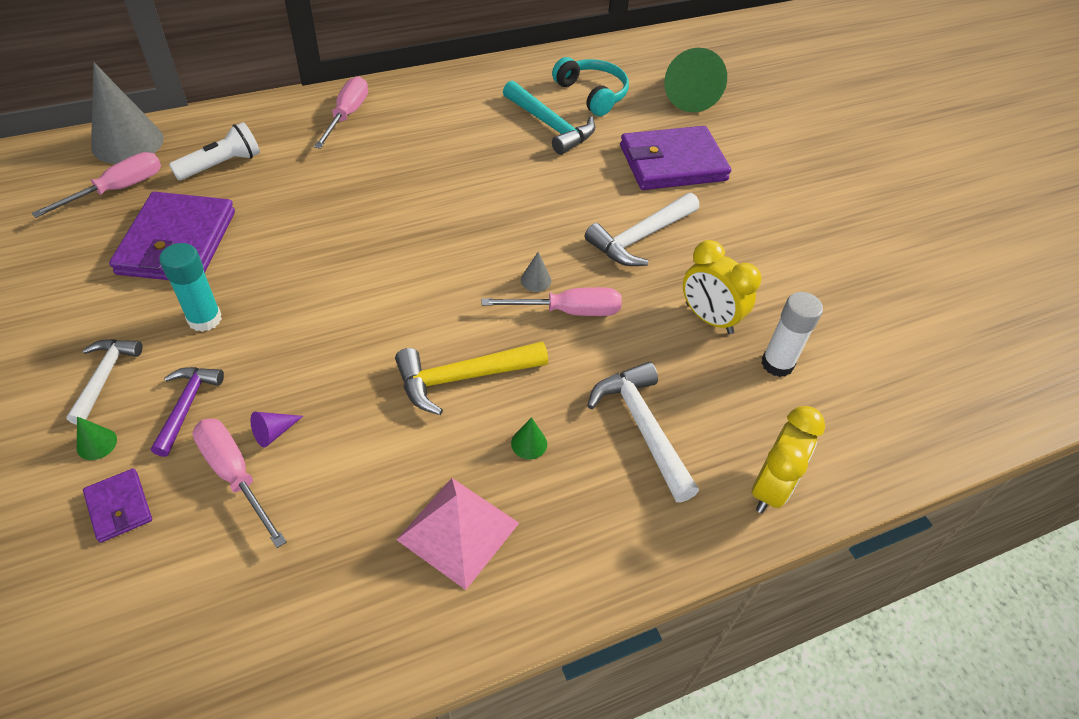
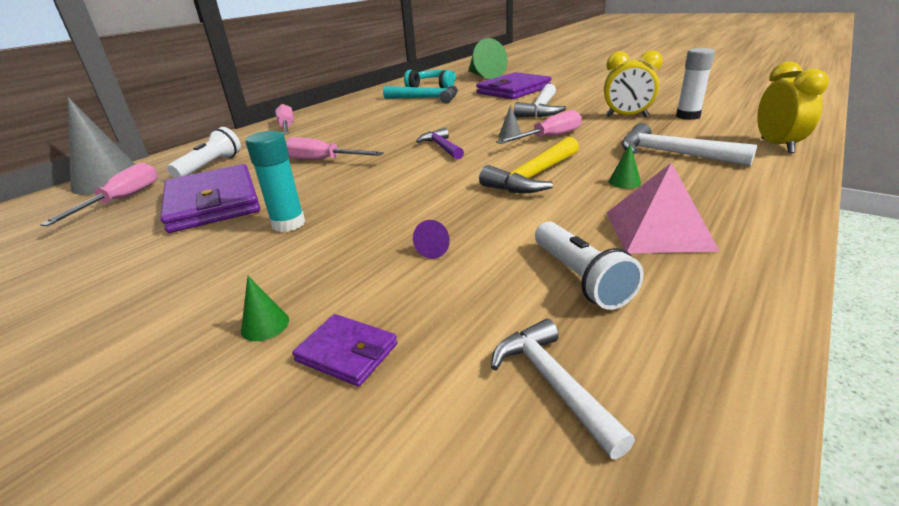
camera: 25 degrees left, 20 degrees down
white hammer [66,339,142,425] -> white hammer moved to [491,319,635,459]
purple hammer [151,367,224,457] -> purple hammer moved to [416,128,464,159]
pink screwdriver [193,418,287,548] -> pink screwdriver moved to [286,137,384,160]
none -> white flashlight [535,222,643,310]

